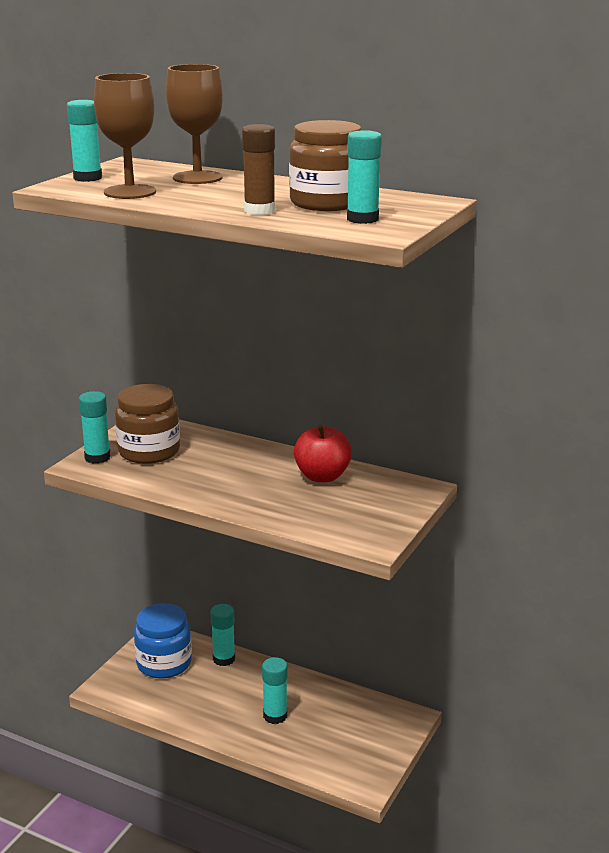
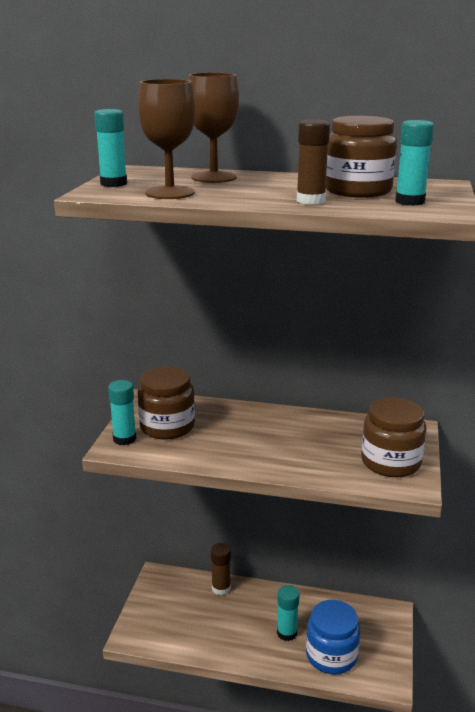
camera: 15 degrees left, 0 degrees up
blue jar [134,603,192,679] -> blue jar moved to [306,600,360,674]
turquoise glue stick [210,604,235,666] -> brown glue stick [211,543,231,595]
red apple [294,425,352,482] -> none
none -> brown jar [361,397,426,478]

